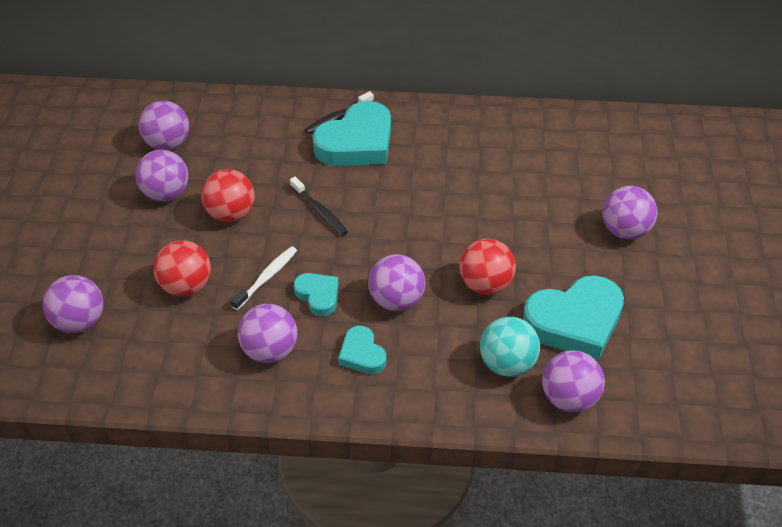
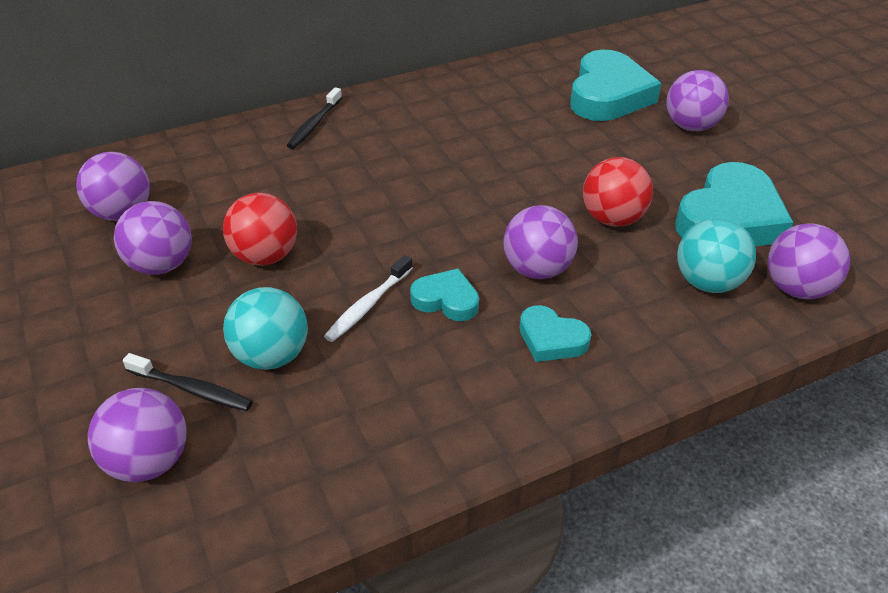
camera: 30 degrees left, 5 degrees down
red ball [153,240,211,297] -> turquoise ball [223,287,308,370]
white toothbrush [230,246,297,310] -> white toothbrush turned 150 degrees counterclockwise [324,255,413,342]
purple ball [238,304,297,363] -> none
black toothbrush [290,177,348,236] -> black toothbrush moved to [123,353,253,411]
turquoise heart [313,101,391,166] -> turquoise heart moved to [570,50,661,121]

